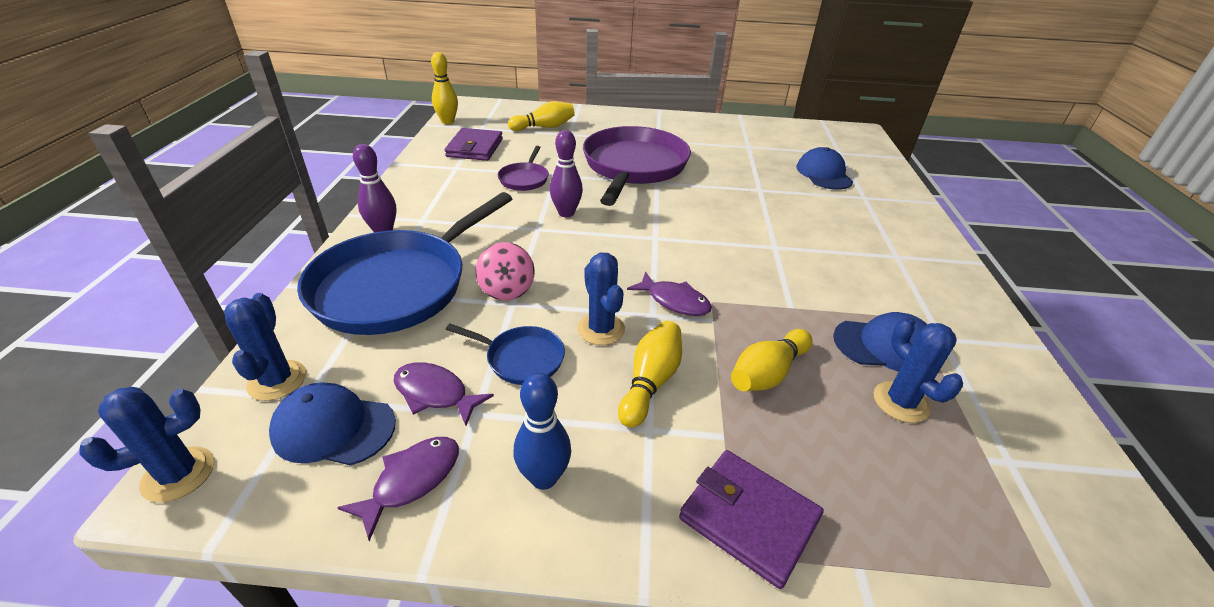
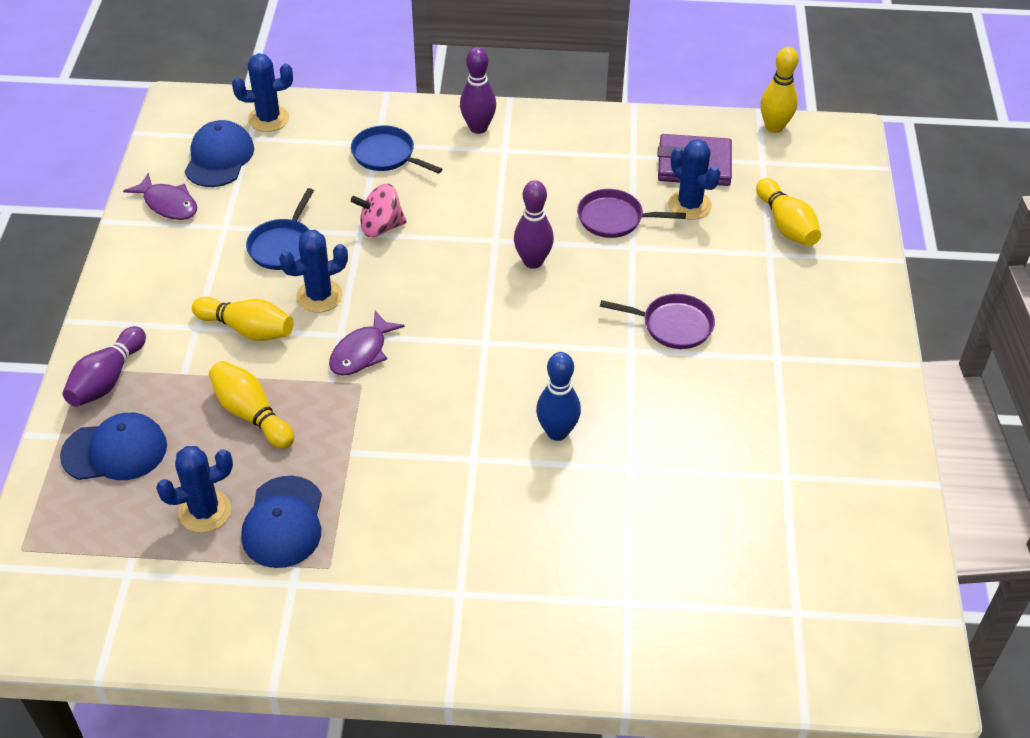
camera: 90 degrees right, 10 degrees up
blue cactus [79,387,214,503] -> blue cactus moved to [668,139,721,220]
blue pan [297,192,512,335] -> blue pan [351,126,442,174], size x0.44
purple fish [394,362,494,426] -> none
blue bowling pin [514,373,571,490] -> blue bowling pin moved to [536,352,581,441]
purple pan [583,126,691,206] -> purple pan [600,294,715,349], size x0.44
purple wallet [679,450,824,589] -> purple bowling pin [62,326,146,407]
blue cap [797,147,853,190] -> blue cap moved to [60,413,167,480]

